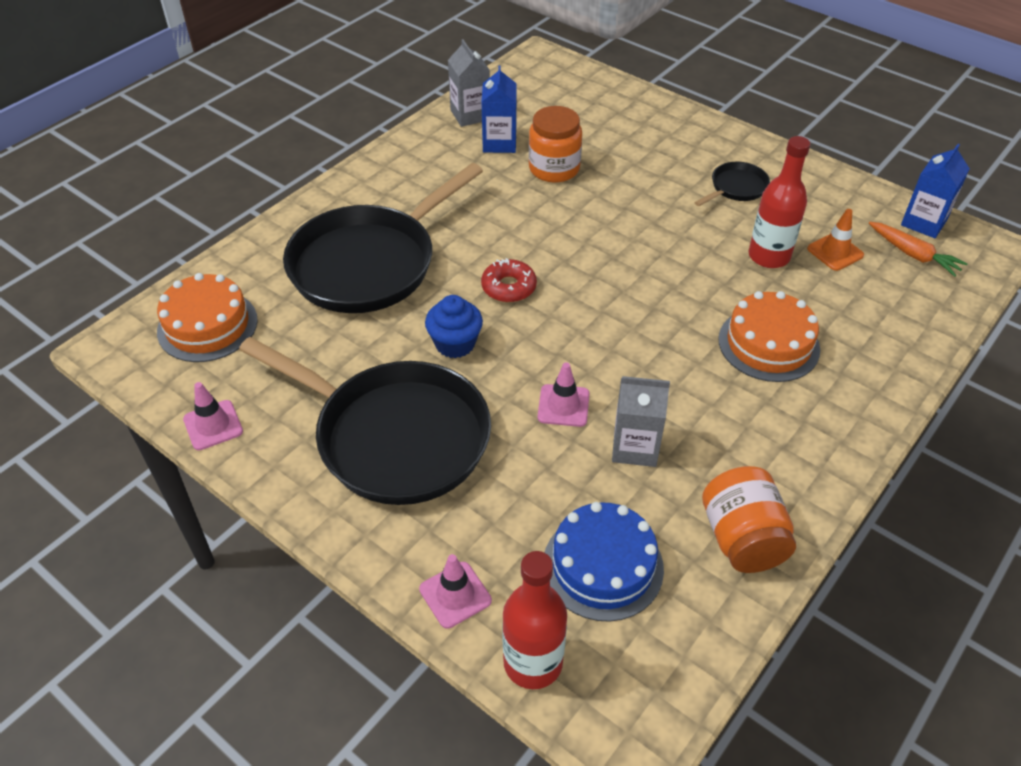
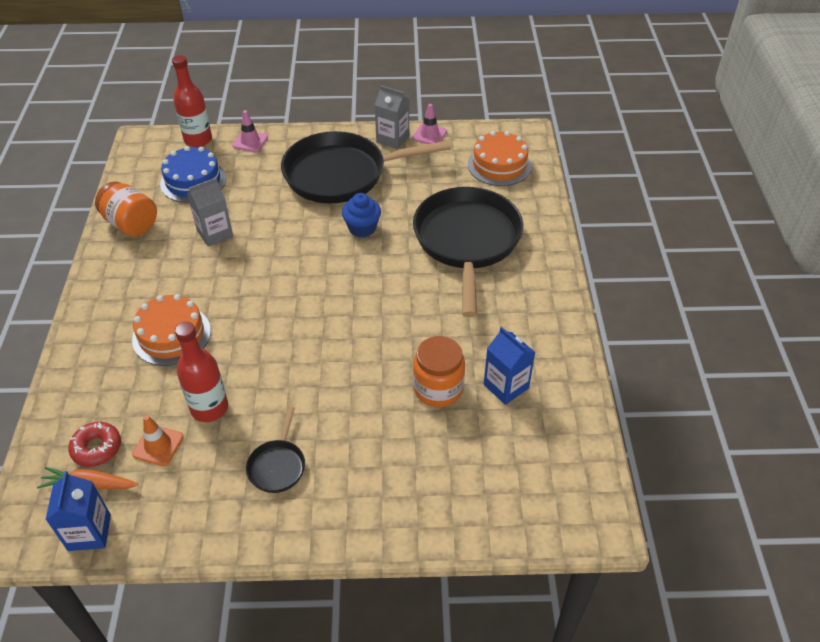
camera: 140 degrees right, 0 degrees up
grey carton [448,39,490,127] -> grey carton moved to [375,85,409,149]
red donut [481,258,537,302] -> red donut moved to [68,422,121,467]
pink traffic cone [538,362,590,427] -> none

